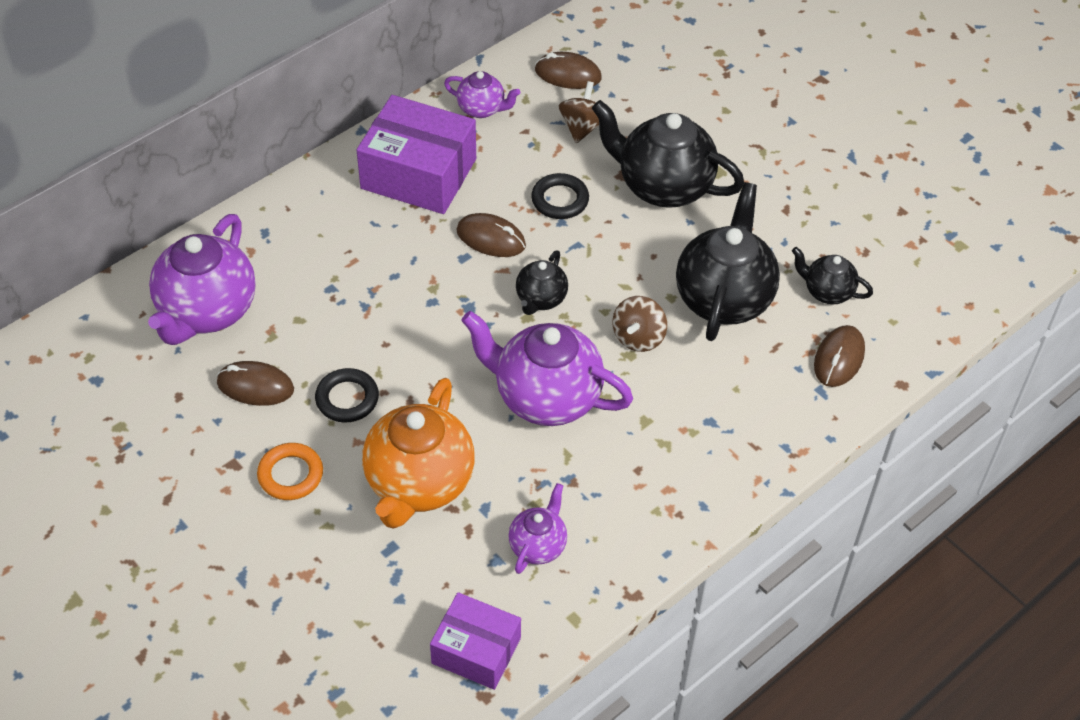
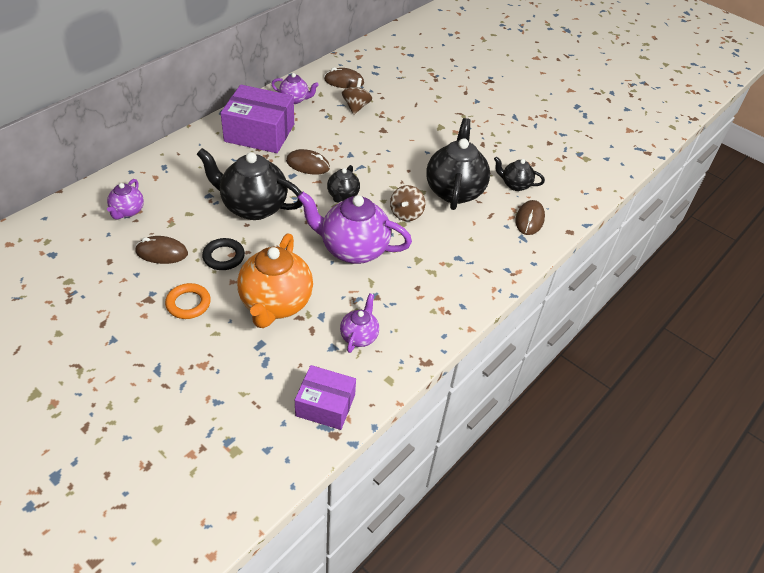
camera: 10 degrees left, 5 degrees down
purple teapot [148,214,256,345] -> purple teapot [107,179,144,220], size x0.51
black ring [531,173,589,219] -> none
black teapot [592,100,744,208] -> black teapot moved to [197,148,303,220]

